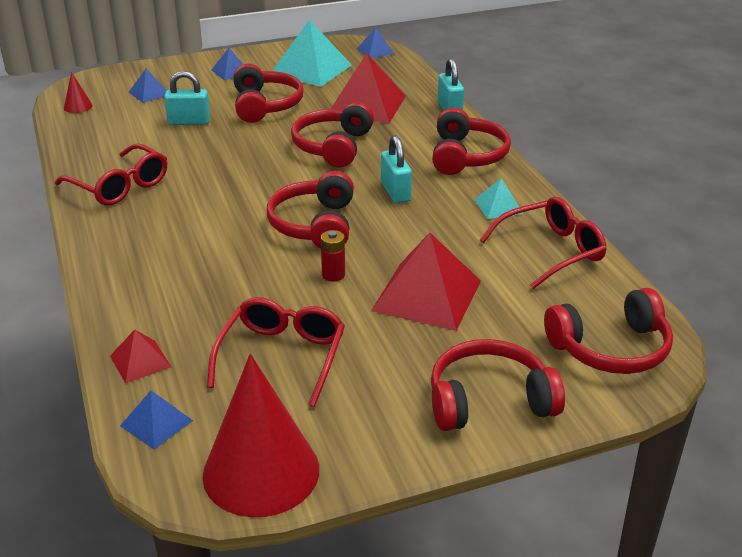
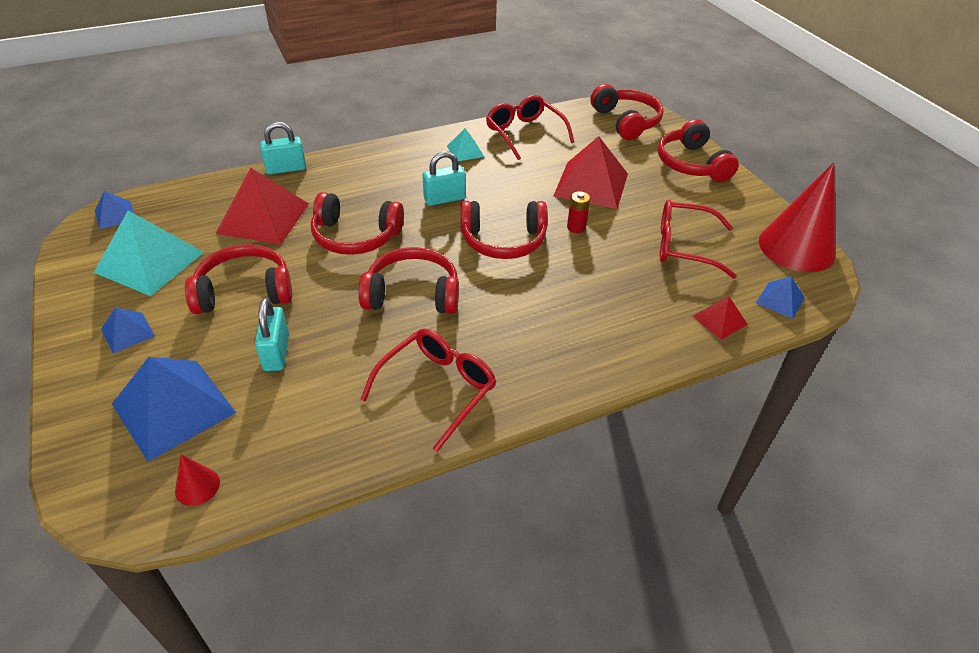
camera: 95 degrees left, 10 degrees up
blue pyramid [129,69,167,103] -> blue pyramid [112,357,236,462], size x2.00
red headphones [432,108,511,175] -> red headphones moved to [358,247,459,314]

